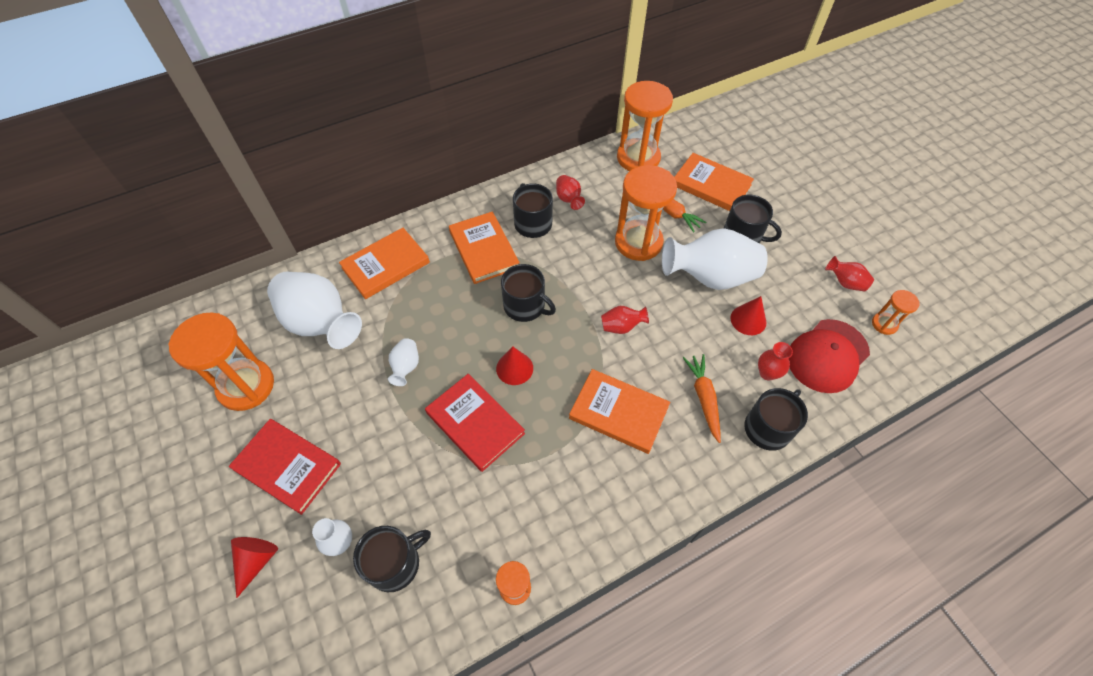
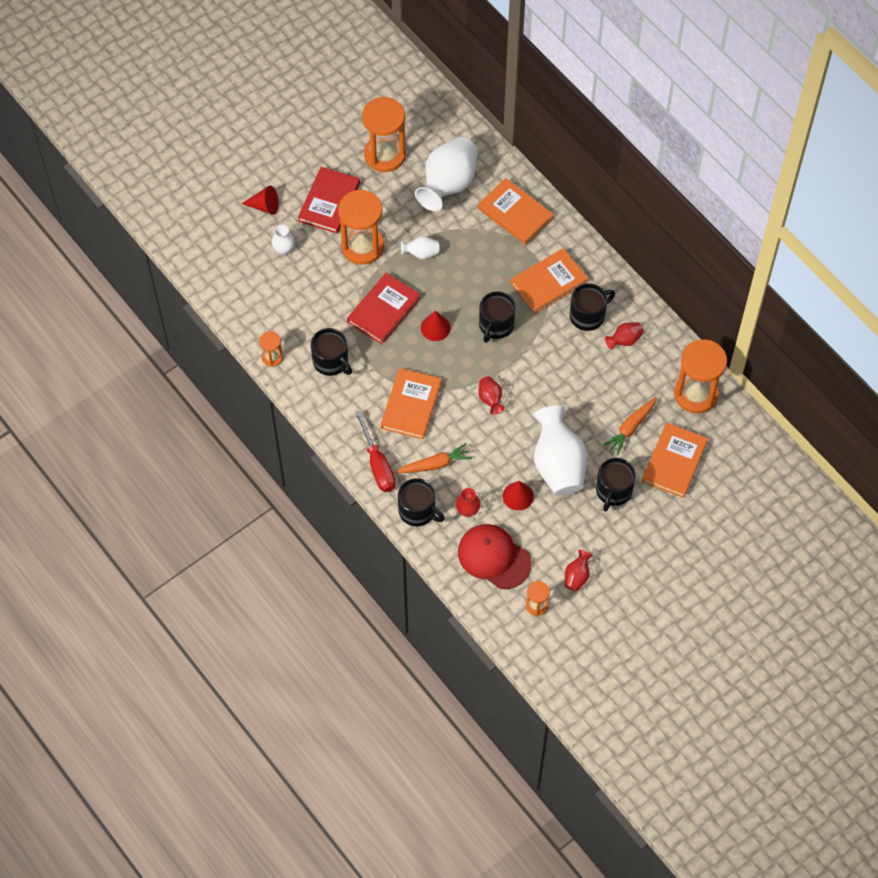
camera: 80 degrees right, 5 degrees up
black mug [353,526,431,592] -> black mug moved to [311,328,352,376]
orange hourglass [615,165,677,261] -> orange hourglass moved to [338,190,384,265]
none -> red screwdriver [355,411,395,492]

